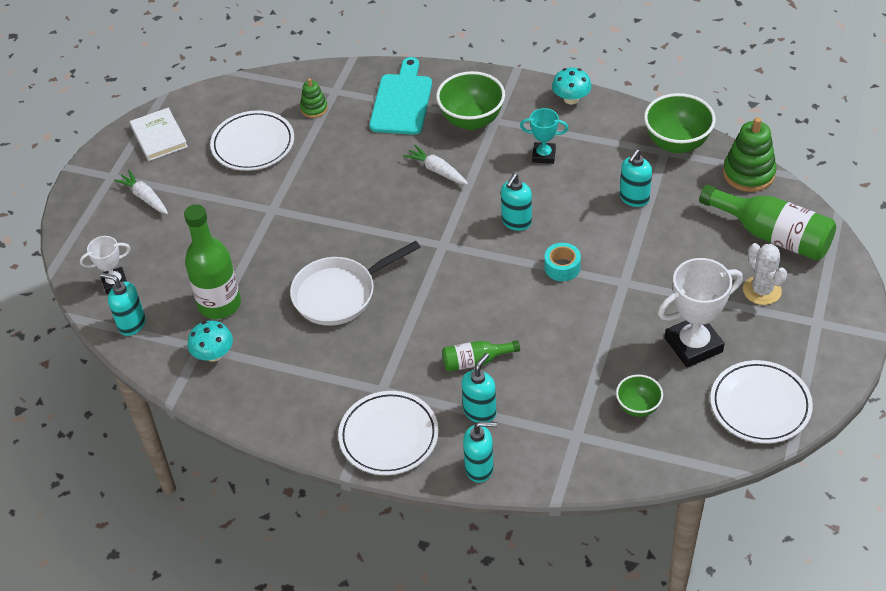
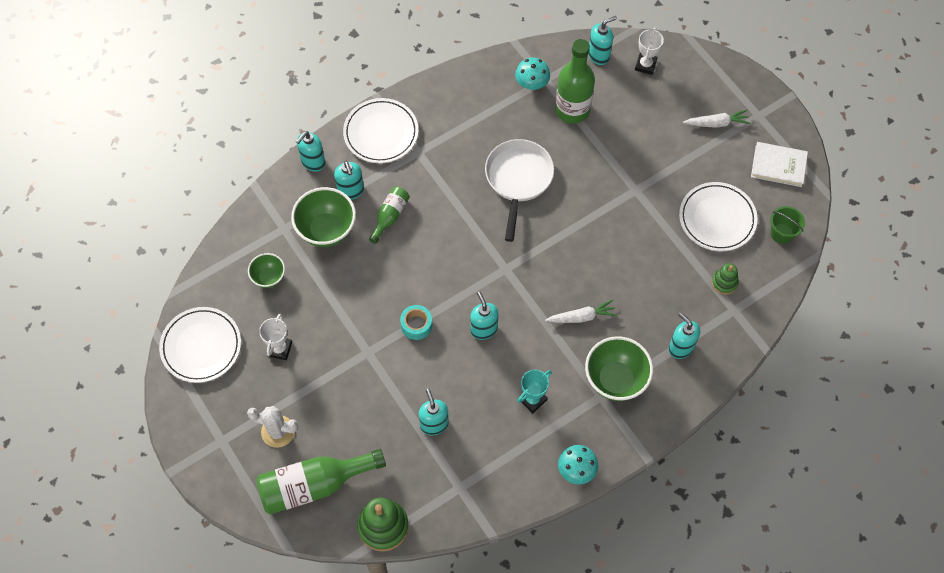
camera: 125 degrees right, 15 degrees up
turquoise cutting board [369,57,432,135] -> turquoise soap dispenser [669,312,700,359]
green bowl [644,93,716,153] -> green bowl moved to [291,187,356,247]
white trophy [658,258,743,368] -> white trophy [259,313,292,360], size x0.57
none -> green bucket [770,206,805,244]

